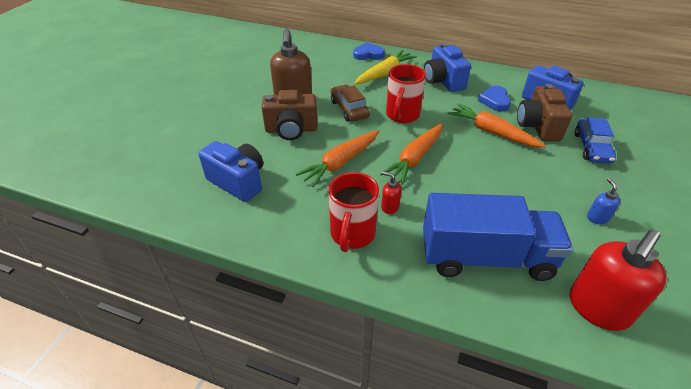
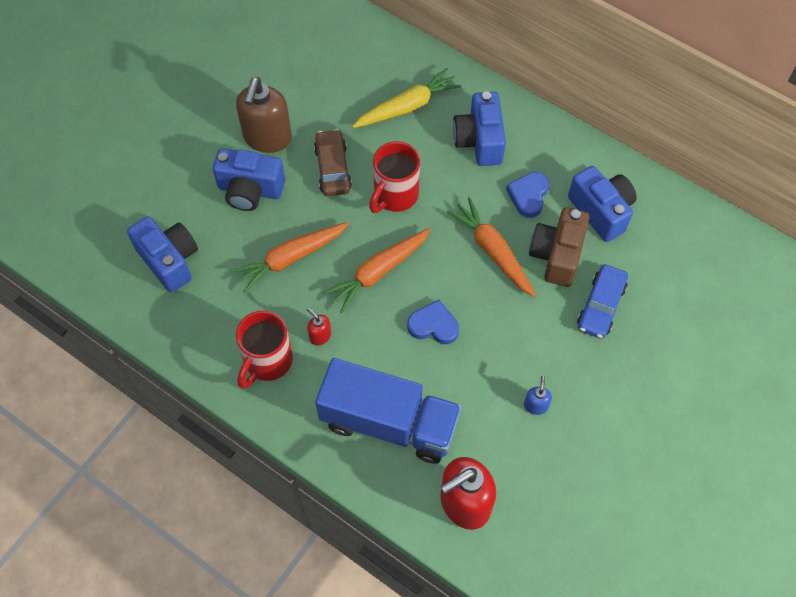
camera: 15 degrees right, 20 degrees up
brown camera [261,90,318,140] -> blue camera [213,148,285,211]
blue heart [353,42,385,60] -> blue heart moved to [407,300,459,344]

